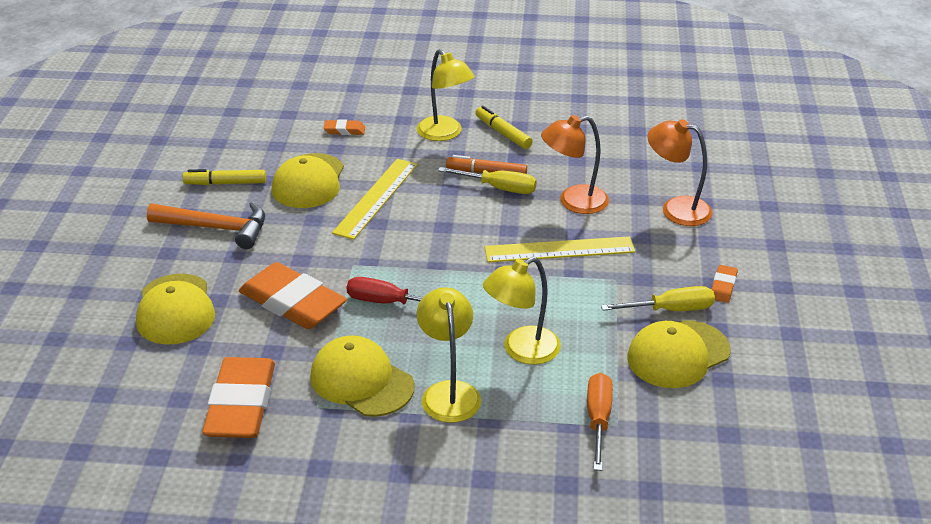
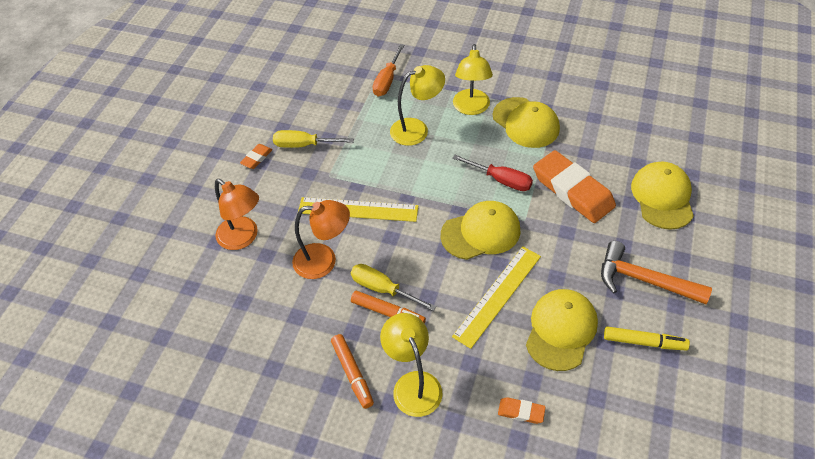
camera: 165 degrees left, 15 degrees up
orange eraser [202,357,275,438] -> none
yellow marker [475,106,533,149] -> orange marker [331,334,374,409]
yellow cap [627,320,731,388] -> yellow cap moved to [441,201,520,260]

